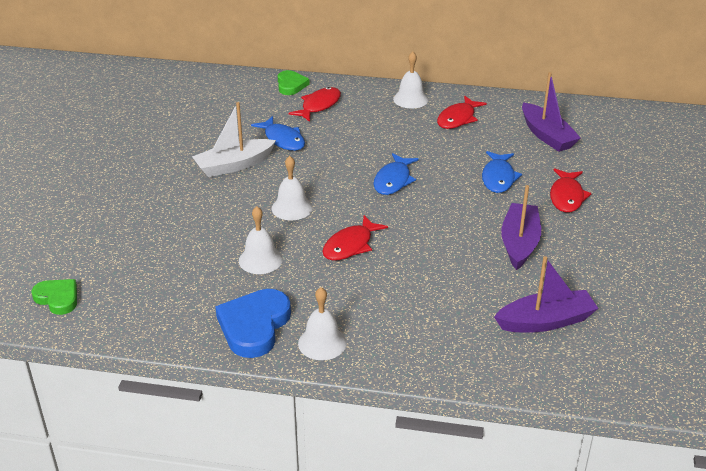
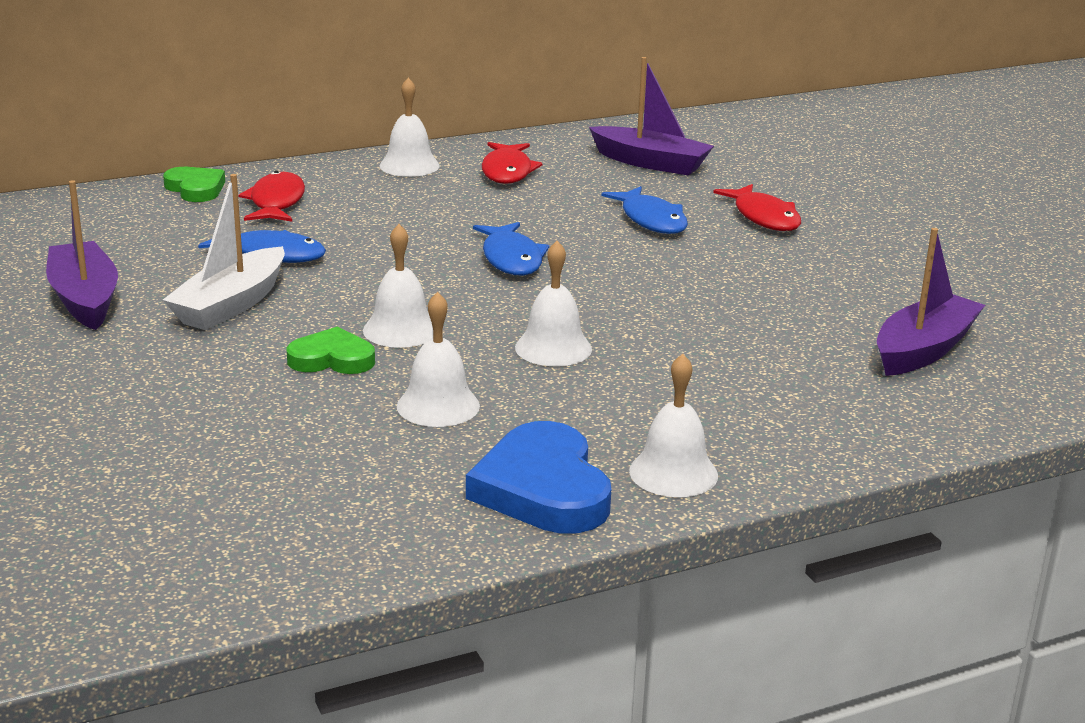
camera: 35 degrees left, 10 degrees down
green heart [31,279,77,315] -> green heart moved to [287,326,375,374]
red fish [322,215,388,261] -> white bell [515,241,592,366]
purple boat [501,185,541,270] -> purple boat moved to [46,180,118,330]

